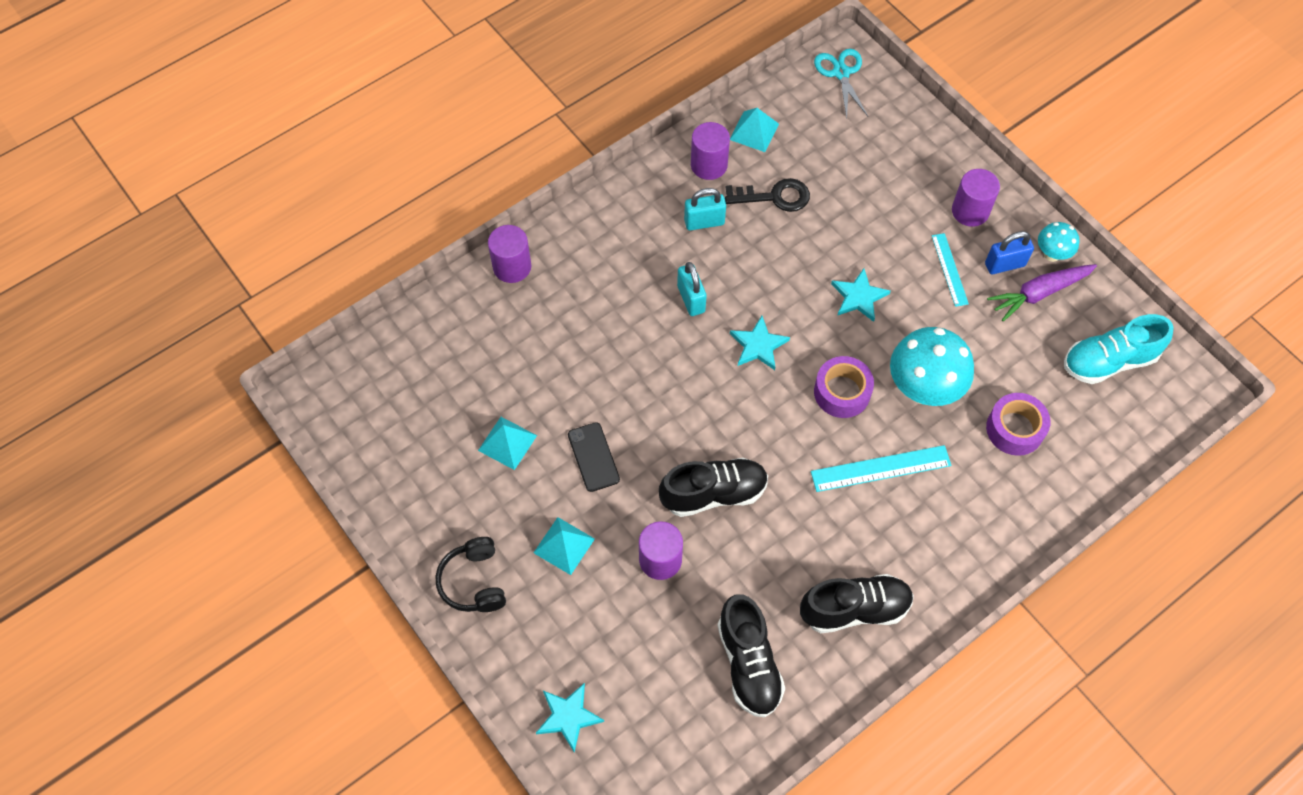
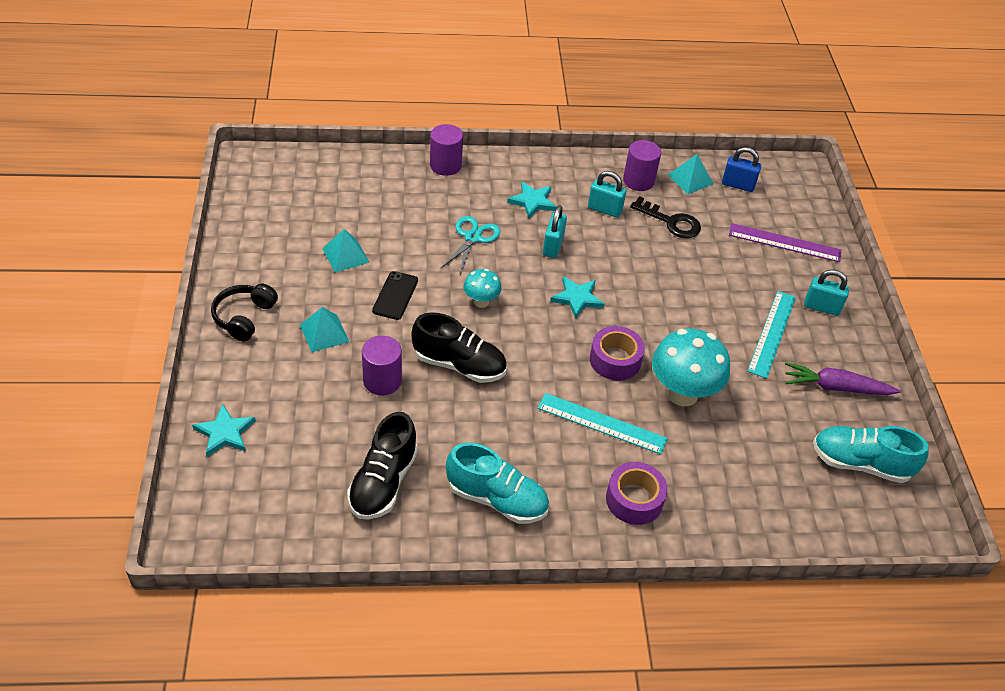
camera: 30 degrees right, 15 degrees down
black shoe [800,574,914,633] -> turquoise shoe [446,442,549,524]
turquoise scissors [814,49,868,119] -> turquoise scissors moved to [440,216,500,275]
turquoise star [831,268,891,322] -> turquoise star moved to [507,182,557,218]
turquoise ruler [932,233,969,307] -> turquoise ruler [747,291,796,379], size x1.54
purple cylinder [952,169,1000,227] -> turquoise padlock [804,269,849,316]
blue padlock [985,231,1034,274] -> blue padlock moved to [722,147,761,192]
purple tape [986,393,1050,456] -> purple tape moved to [606,462,668,525]
turquoise mushroom [1038,222,1080,262] -> turquoise mushroom moved to [463,269,502,308]
none -> purple ruler [729,223,842,262]

